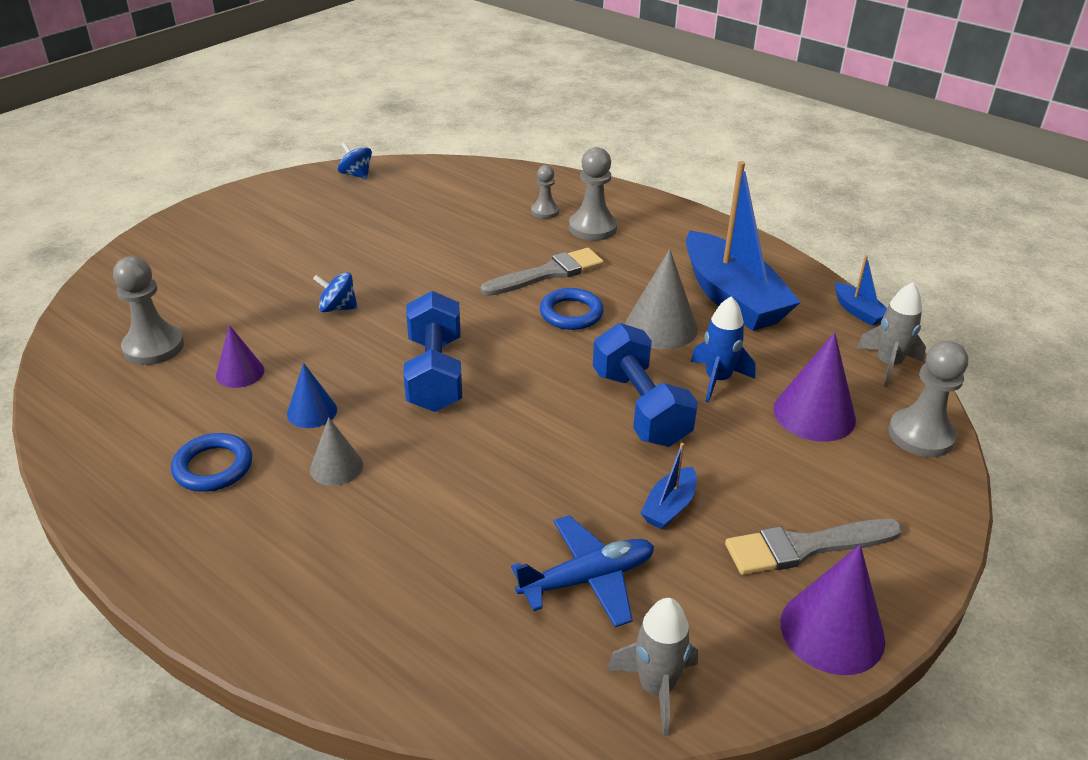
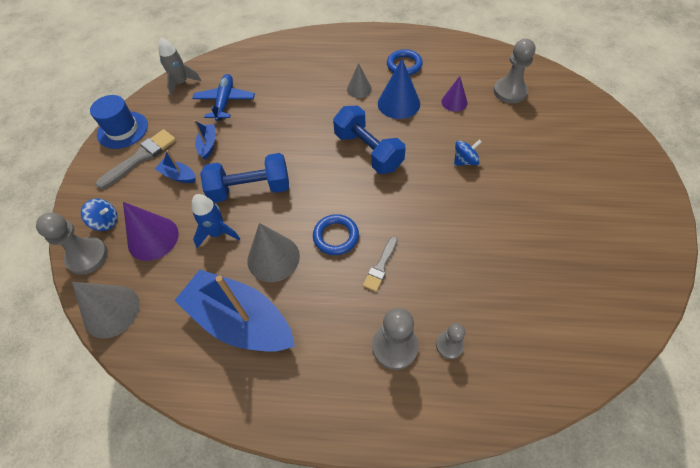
camera: 150 degrees right, 20 degrees up
blue cone [287,363,337,428] -> blue cone [378,59,420,119], size x1.65
blue spinning top [337,142,372,179] -> blue spinning top moved to [81,199,118,231]
grey brush [481,248,604,296] -> grey brush [363,237,398,292], size x0.61
blue plane [511,515,654,627] -> blue plane turned 150 degrees clockwise [192,74,255,121]
blue dumbbell [593,323,698,447] -> blue dumbbell turned 45 degrees counterclockwise [200,153,289,203]
purple cone [781,545,885,675] -> blue hat [90,95,148,149]
blue boat [835,255,887,326] -> blue boat moved to [155,150,196,183]
grey rocket [857,282,926,387] -> grey cone [72,282,140,338]

